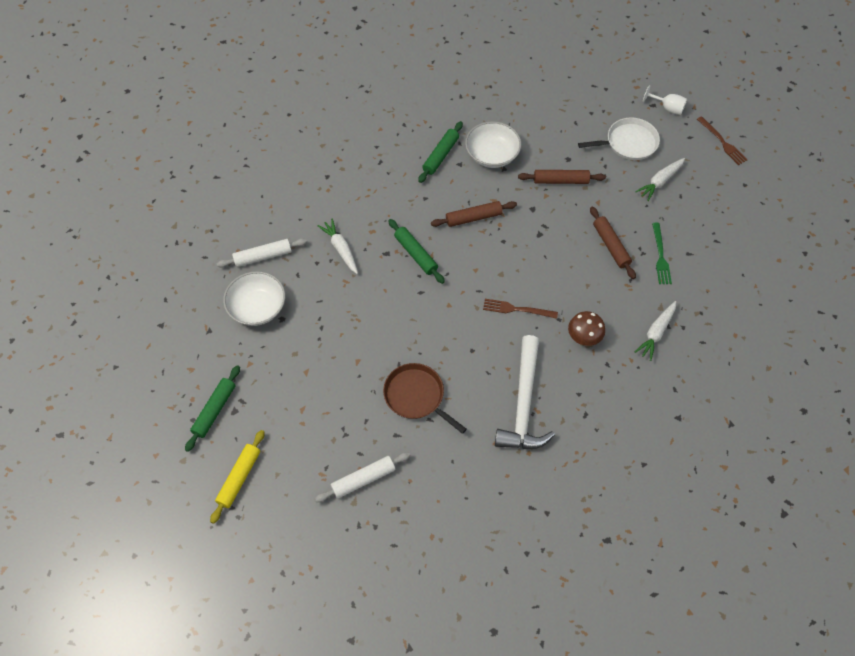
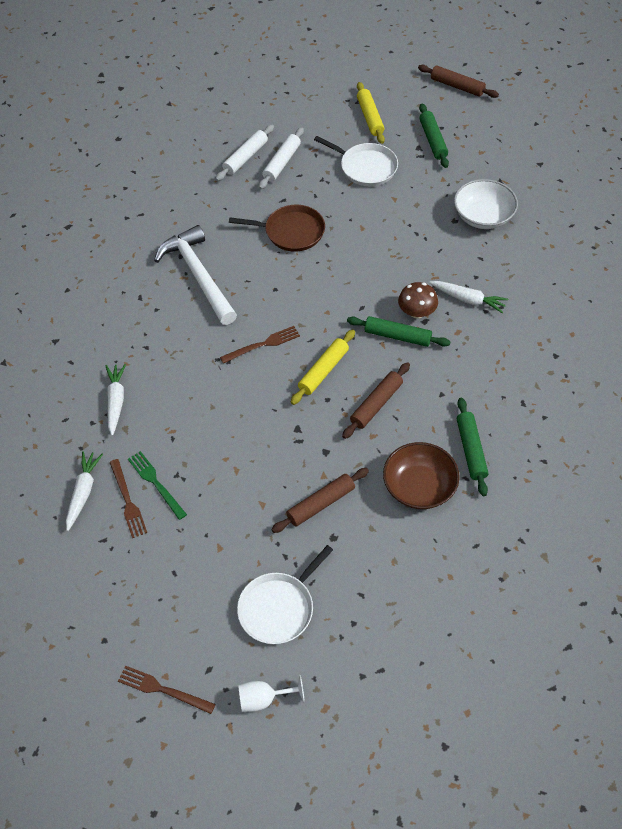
camera: 145 degrees right, 5 degrees down
white rolling pin [216,238,307,268] -> white rolling pin moved to [215,125,274,181]
white bowl [465,121,521,168] -> brown bowl [383,442,460,509]
brown mushroom [568,311,605,346] -> brown mushroom moved to [398,282,438,319]
brown rolling pin [590,207,636,279] -> brown rolling pin moved to [418,65,499,98]
white carrot [635,158,685,201] -> white carrot moved to [66,451,103,531]
none -> brown fork [110,459,147,538]
none -> yellow rolling pin [291,329,355,405]
none -> white pan [314,136,398,186]

